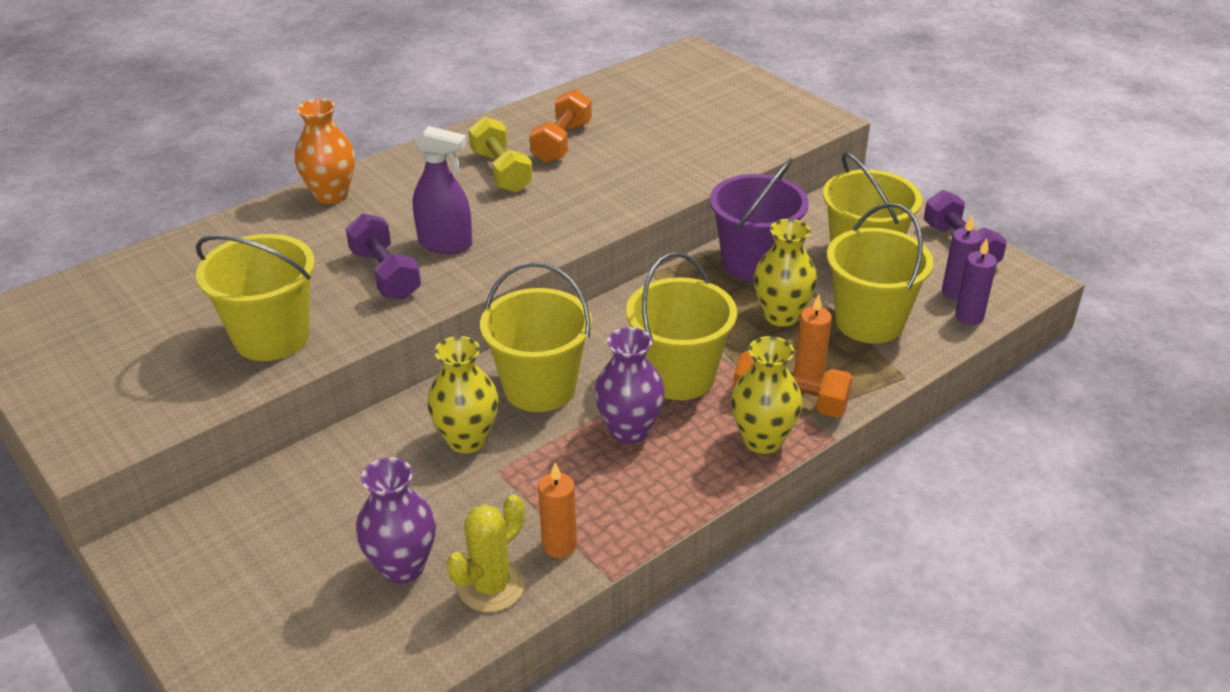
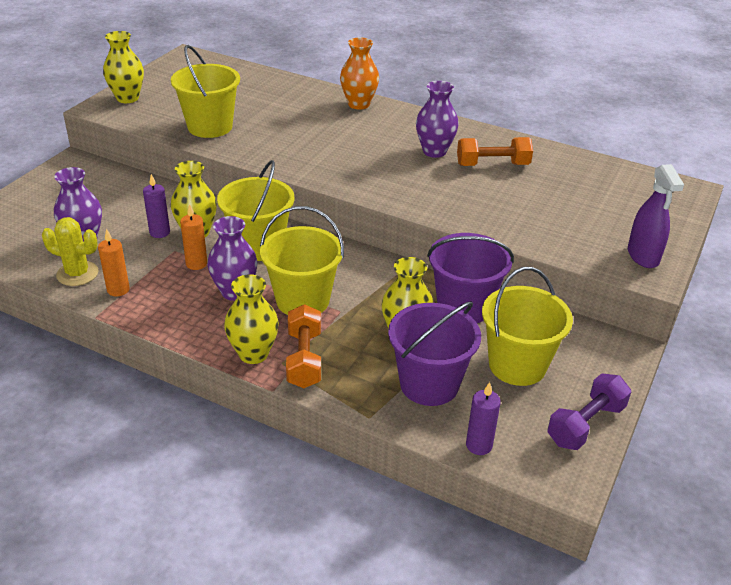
camera: 65 degrees right, 0 degrees up
purple dumbbell [345,213,421,300] -> none
purple spray bottle [413,126,472,254] -> purple spray bottle moved to [628,164,684,268]
yellow dumbbell [468,116,533,192] -> purple vase [416,81,459,158]
orange candle [794,294,832,382] -> orange candle moved to [180,204,207,270]
yellow bucket [827,203,934,344] -> purple bucket [388,301,481,406]
purple candle [942,215,982,300] -> purple candle moved to [143,174,170,238]
none -> yellow vase [103,31,144,103]

